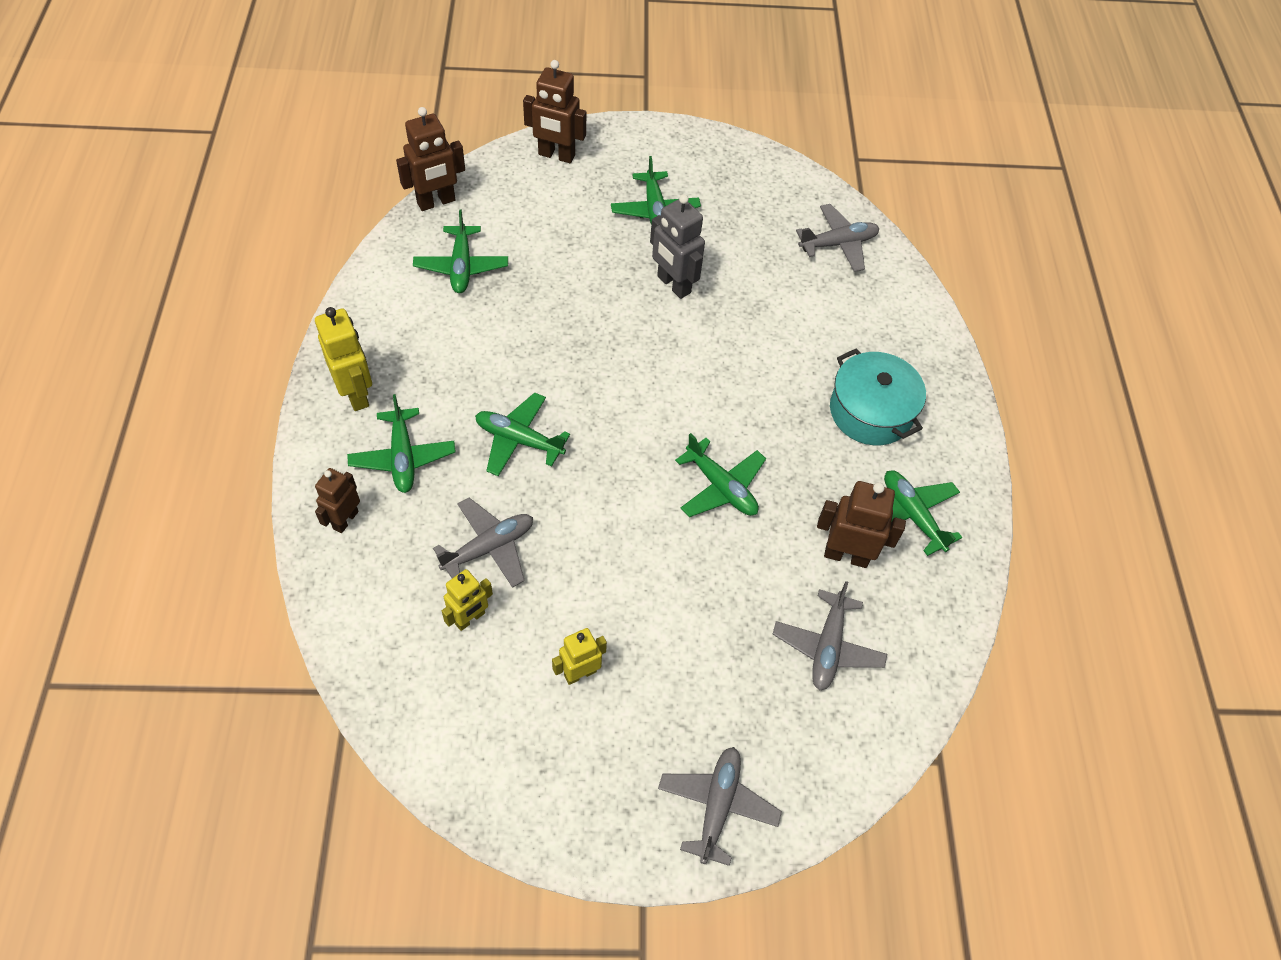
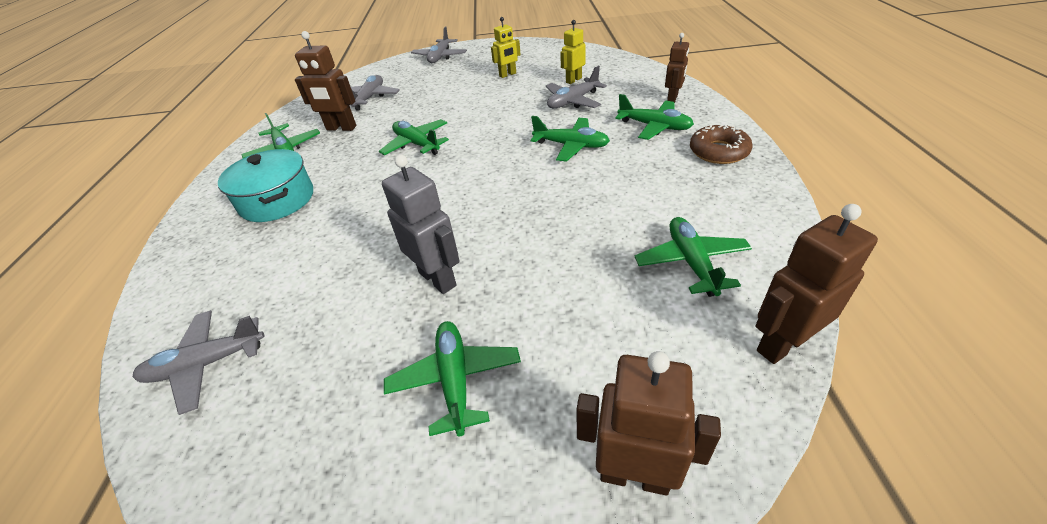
camera: 175 degrees left, 15 degrees down
yellow robot [315,307,372,411] -> brown donut [690,125,752,164]
green plane [347,394,456,493] -> green plane turned 135 degrees clockwise [615,94,694,140]

